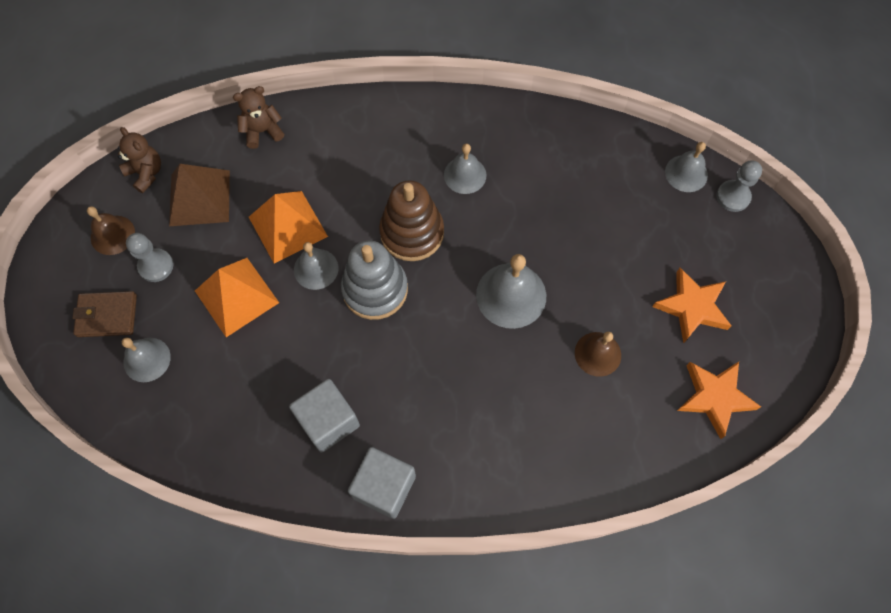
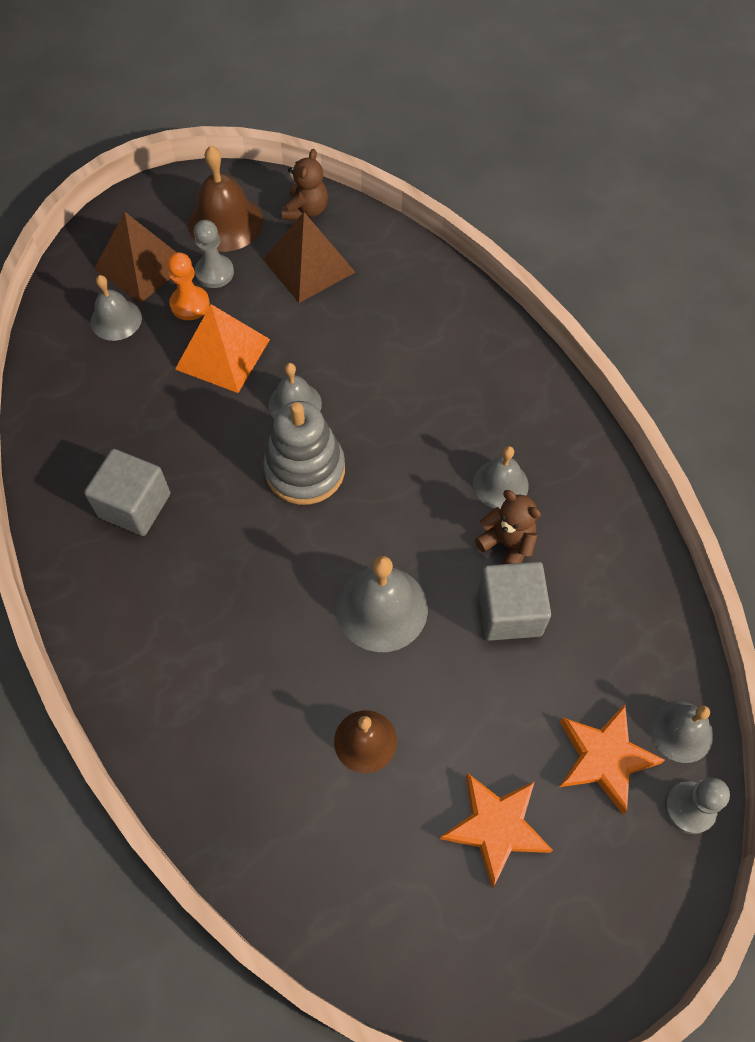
camera: 60 degrees right, 5 degrees down
brown wallet [72,291,137,337] -> brown pyramid [94,212,177,303]
brown bell [87,206,135,255] -> brown bell [188,146,263,252], size x1.55
brown teddy bear [233,86,284,149] -> brown teddy bear moved to [475,490,541,564]
orange pyramid [249,191,328,264] -> none
grey cube [348,447,416,519] -> grey cube moved to [478,562,551,641]
brown stacking toy [379,180,444,261] -> none
orange star [677,362,761,439] -> orange star moved to [559,704,665,814]
none -> orange pawn [167,252,210,320]

